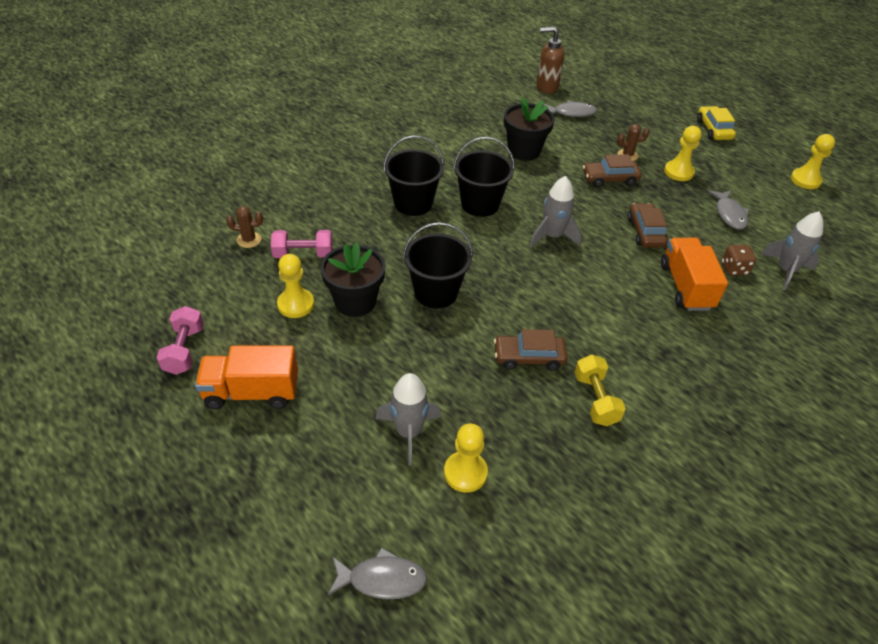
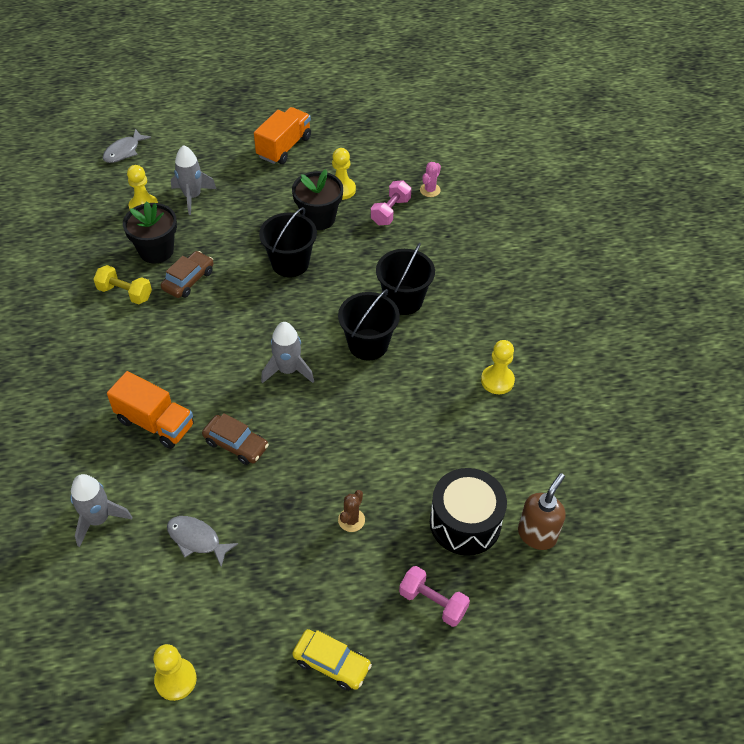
camera: 125 degrees right, 5 degrees up
pink dumbbell [156,306,204,375] -> pink dumbbell moved to [399,566,470,627]
brown cactus [226,206,263,248] -> pink cactus [420,162,441,197]
black flower pot [504,98,555,161] -> black flower pot moved to [123,201,177,263]
grey fish [543,100,597,117] -> black drum [430,468,507,556]
brown car [583,154,641,187] -> none
yellow pawn [664,126,702,181] -> yellow pawn moved to [481,340,515,394]
brown dice [722,245,756,275] -> none

